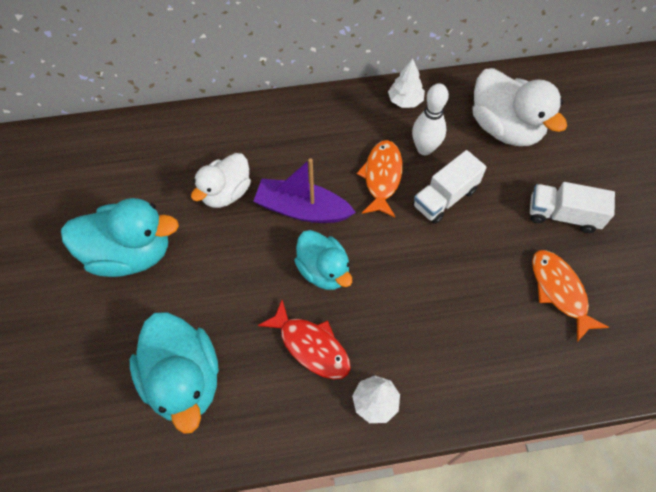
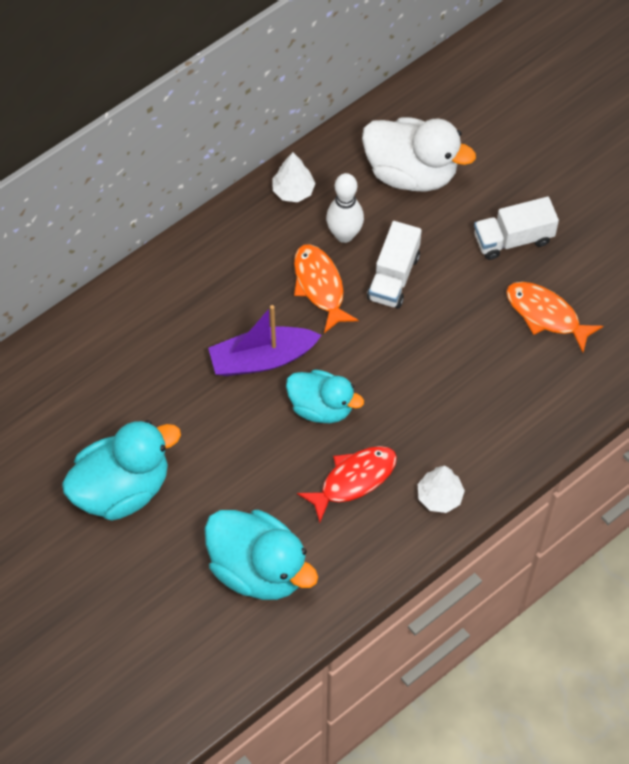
camera: 30 degrees left, 0 degrees up
white duck [191,153,251,208] -> none
red fish [258,300,351,379] -> red fish turned 45 degrees counterclockwise [297,446,397,523]

